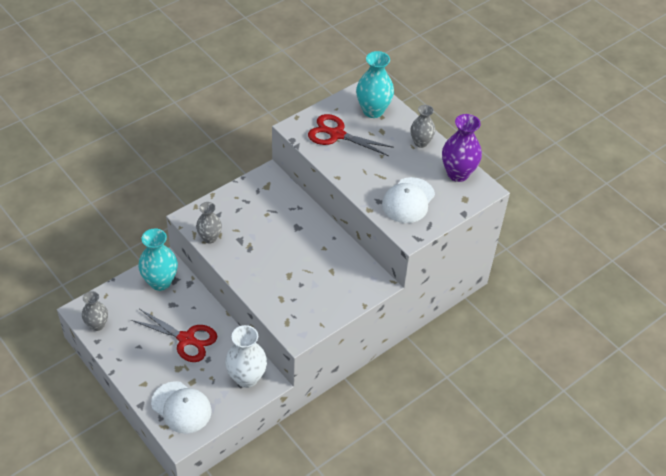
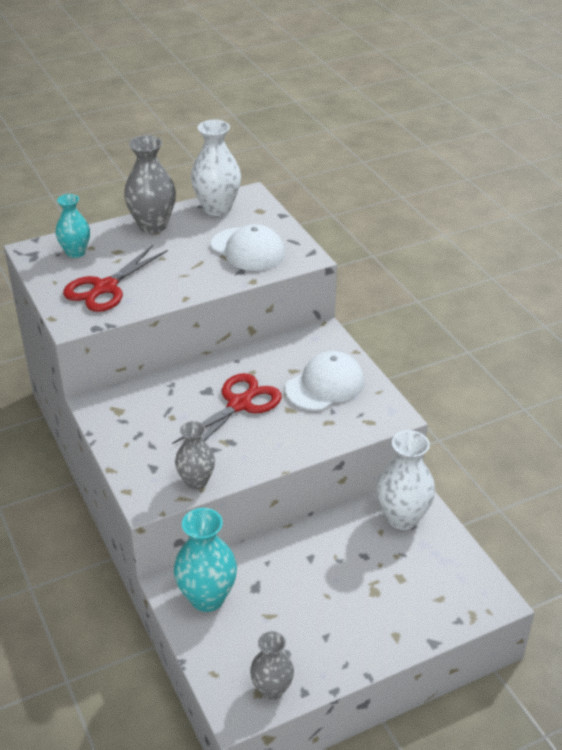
camera: 75 degrees left, 10 degrees down
red scissors [131,309,217,362] -> red scissors moved to [172,373,282,444]
white cap [151,381,212,434] -> white cap moved to [285,351,364,411]
turquoise vase [356,51,394,118] -> turquoise vase [56,194,90,258], size x0.65
grey vase [410,105,435,148] -> grey vase [124,135,176,233], size x1.55
purple vase [442,114,482,182] -> white vase [191,120,241,216]

